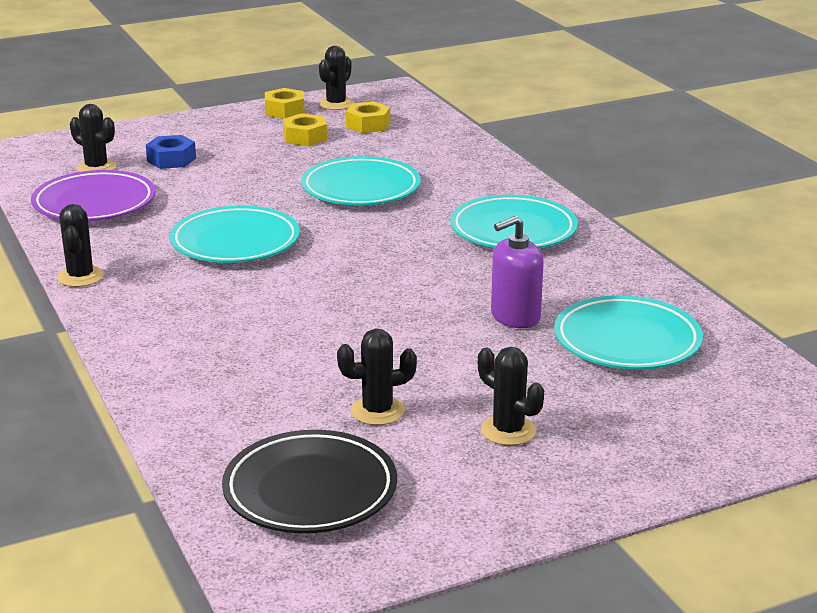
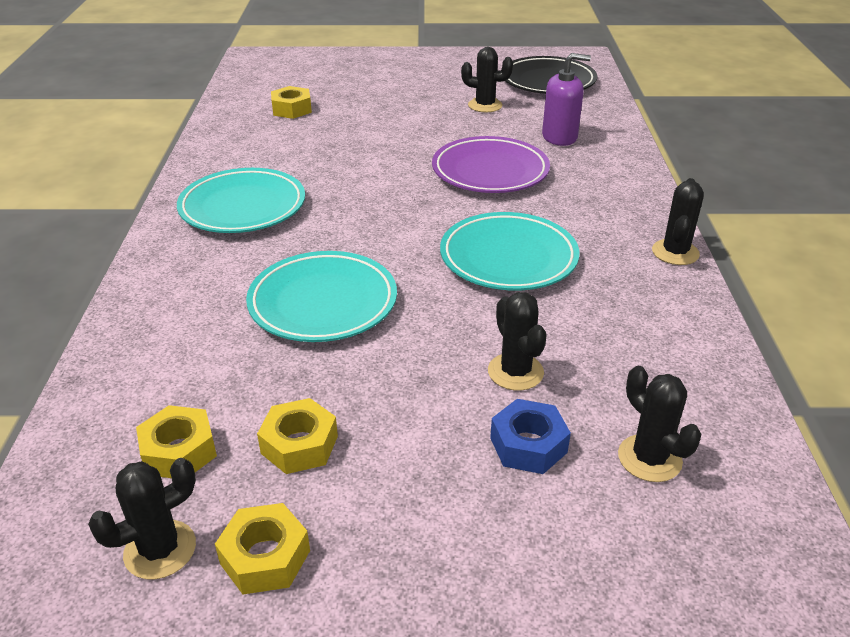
camera: 155 degrees left, 10 degrees up
purple plate [31,170,156,221] -> purple plate moved to [432,136,550,193]
black cactus [478,347,544,446] -> black cactus moved to [488,292,547,391]
purple soap dispenser [491,216,544,328] -> purple soap dispenser moved to [542,53,591,146]
turquoise plate [554,295,703,370] -> yellow nut [271,86,312,119]

